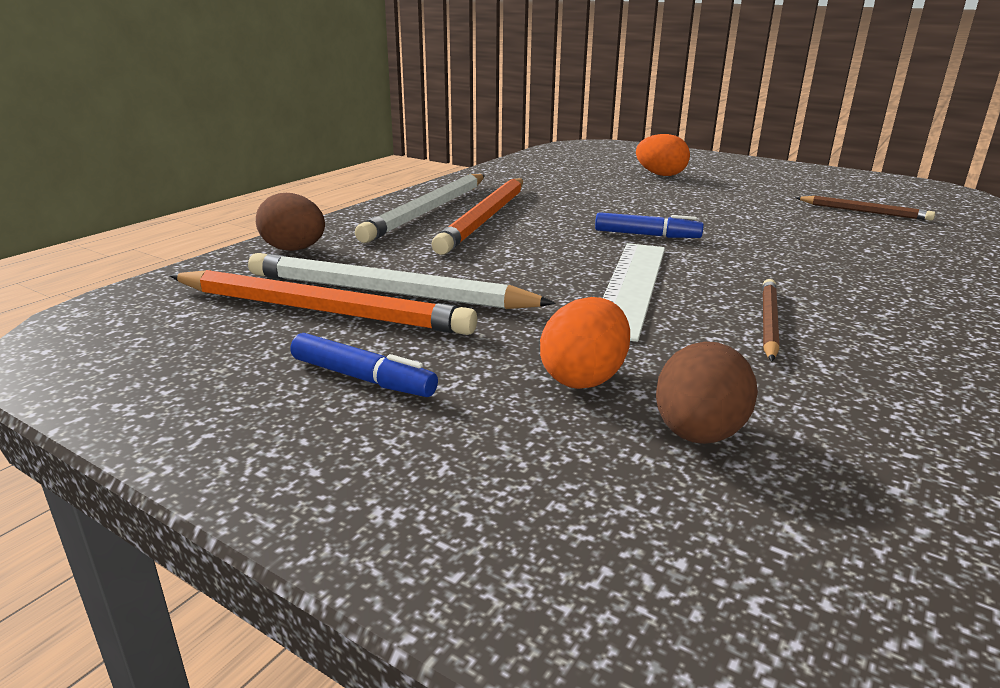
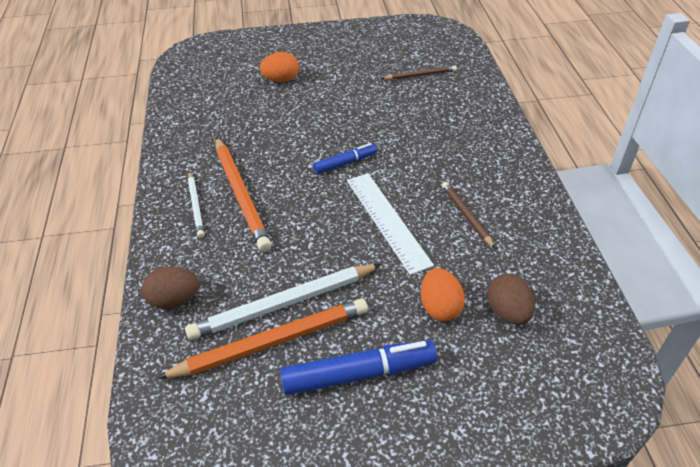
camera: 40 degrees left, 20 degrees up
blue marker [291,333,438,397] -> blue marker [280,340,437,395], size x1.72
white pencil [355,174,485,243] -> white pencil [188,172,205,238], size x0.54

